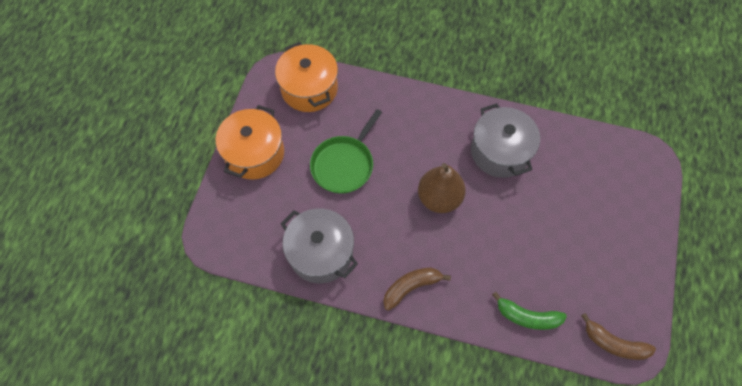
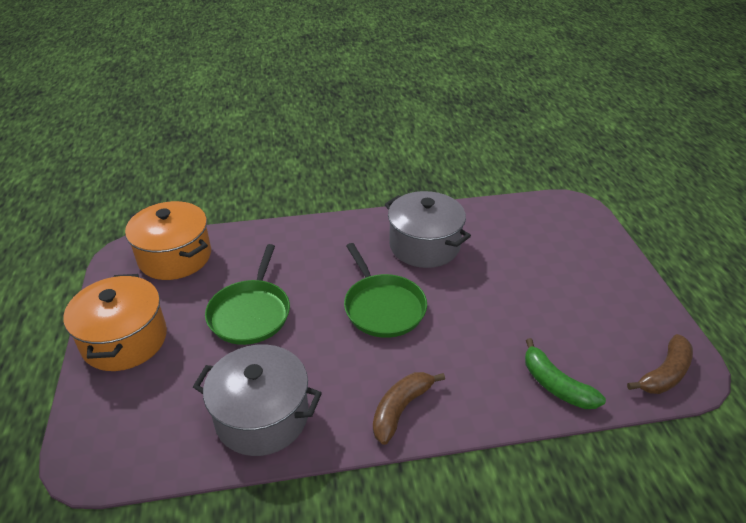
camera: 25 degrees left, 25 degrees down
brown pear [418,163,466,213] -> green pan [344,243,427,338]
green banana [492,292,567,330] -> green banana turned 60 degrees clockwise [525,338,606,409]
brown banana [581,313,656,360] -> brown banana turned 45 degrees counterclockwise [627,334,693,394]

